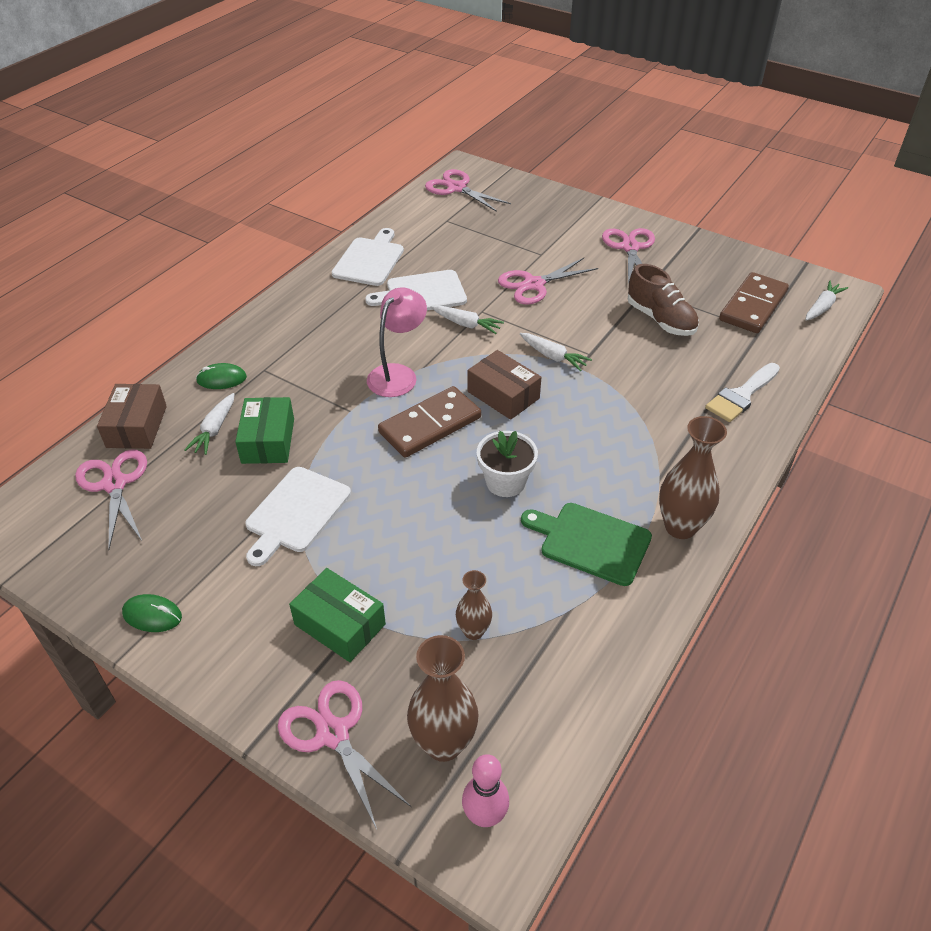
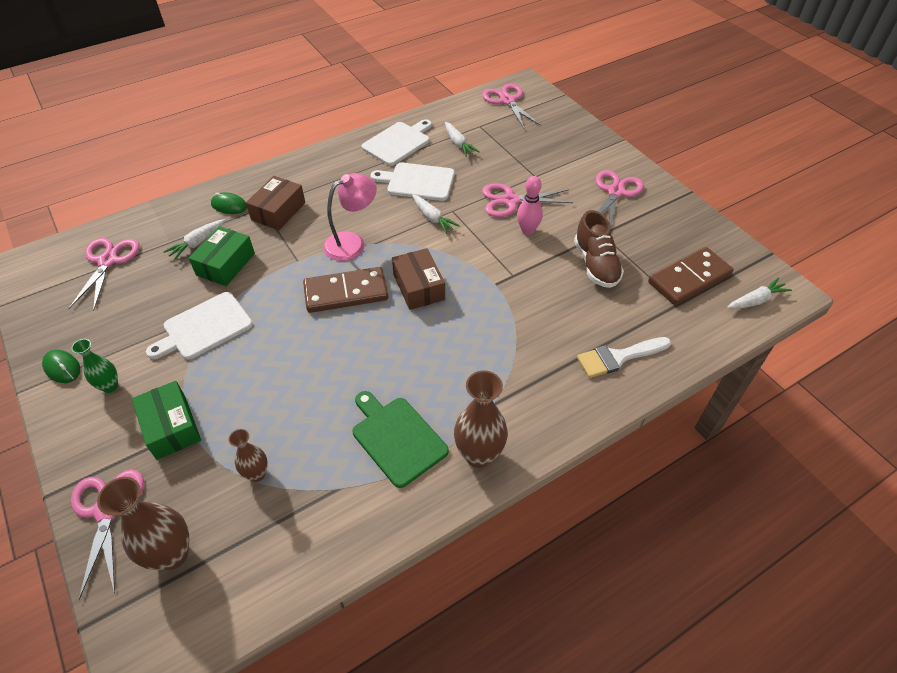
camera: 25 degrees right, 5 degrees up
brown box [97,384,167,449] -> brown box moved to [246,176,305,230]
pink bowling pin [462,754,509,827] -> pink bowling pin moved to [517,176,543,235]
white flower pot [477,431,538,497] -> none
white carrot [520,333,592,371] -> white carrot moved to [445,122,480,157]
none -> green vase [71,339,118,393]

